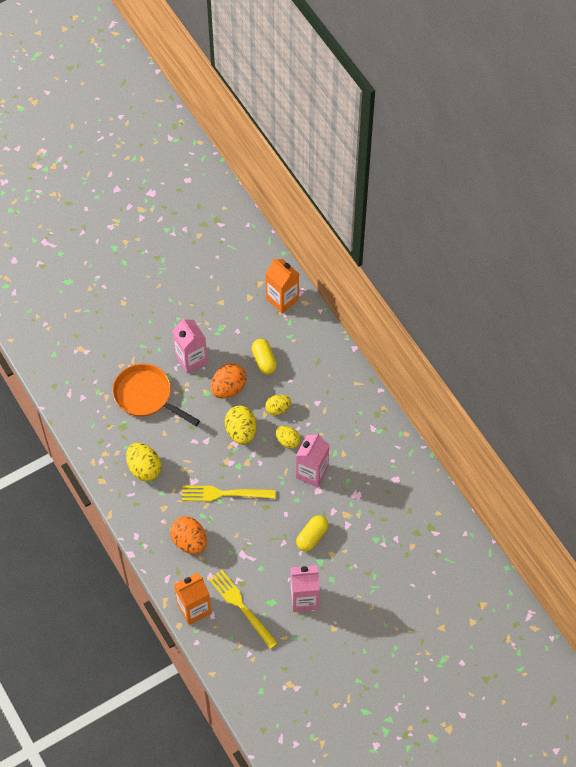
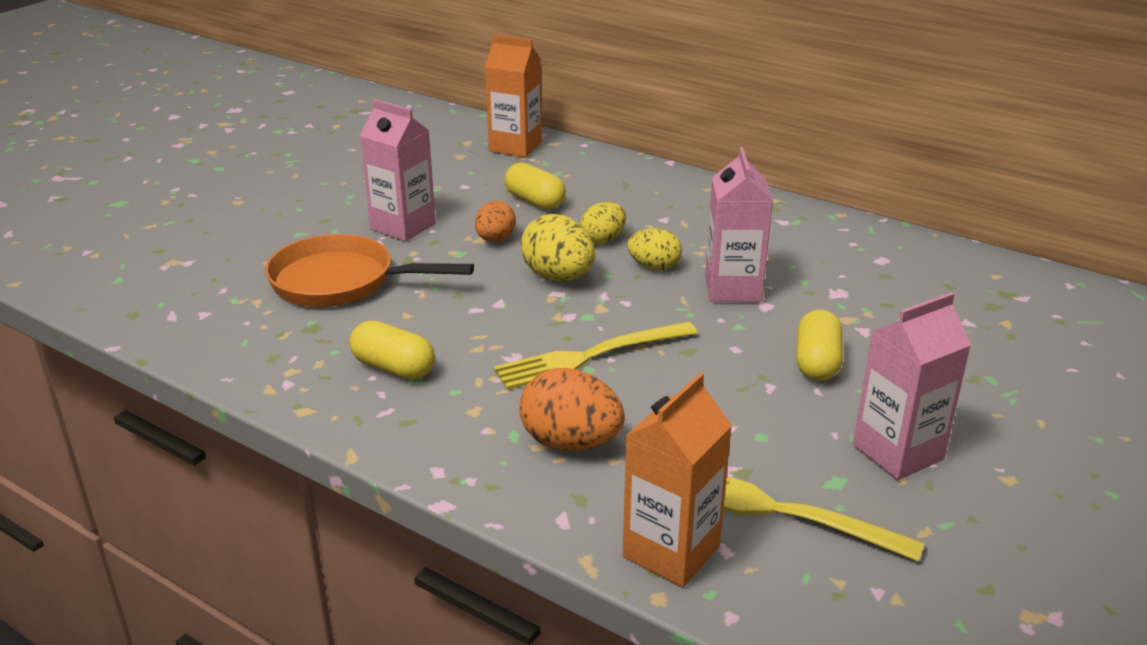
camera: 25 degrees left, 30 degrees down
yellow egg [126,443,162,481] -> yellow capsule [350,321,435,380]
orange egg [211,363,246,399] -> orange egg [475,201,516,242], size x0.64

